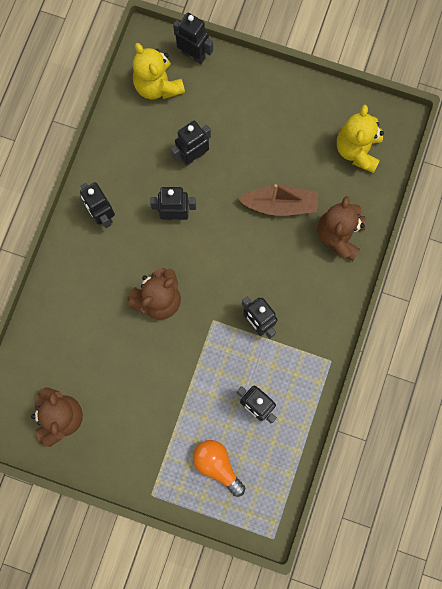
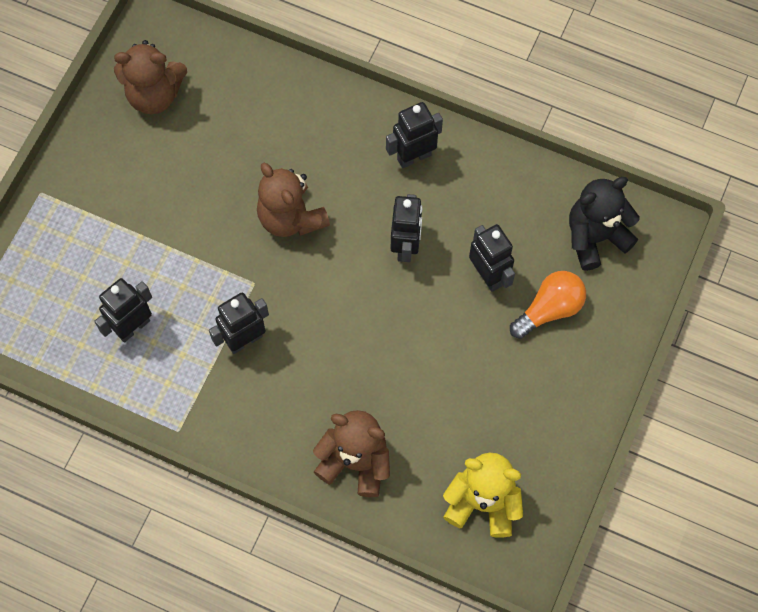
camera: 95 degrees right, 10 degrees down
yellow teddy bear [133,43,185,99] -> black teddy bear [569,177,640,271]
black robot [173,13,213,64] -> none
orange light bulb [193,440,245,497] -> orange light bulb moved to [510,271,586,339]
brown boat [238,184,317,216] -> none

